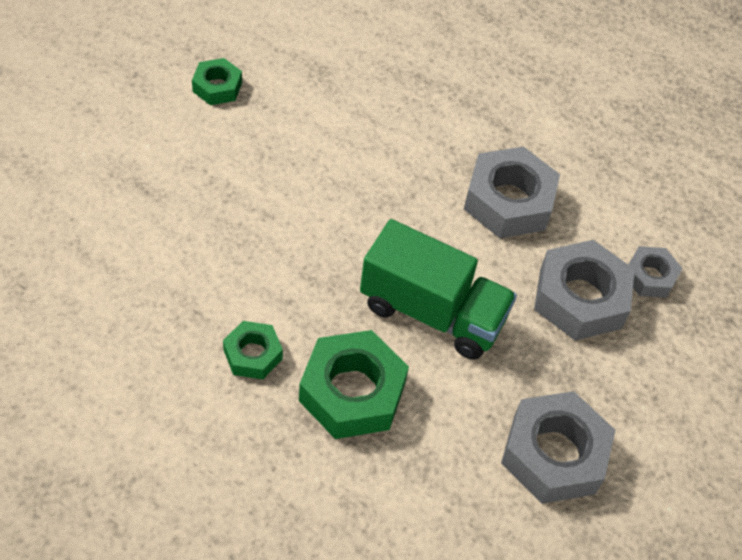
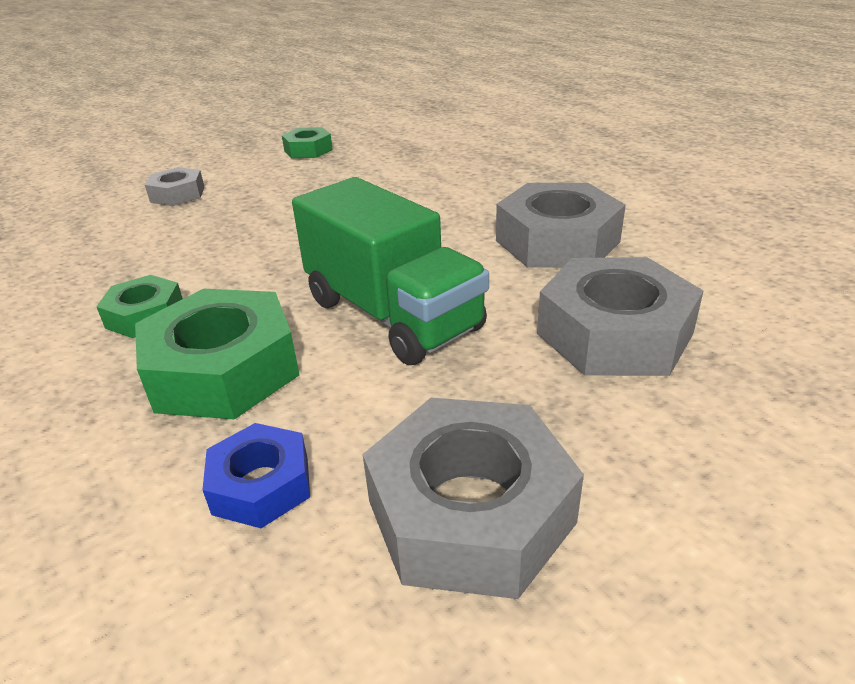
camera: 30 degrees right, 20 degrees down
grey nut [628,246,683,298] -> grey nut moved to [145,167,205,206]
none -> blue nut [202,423,310,528]

